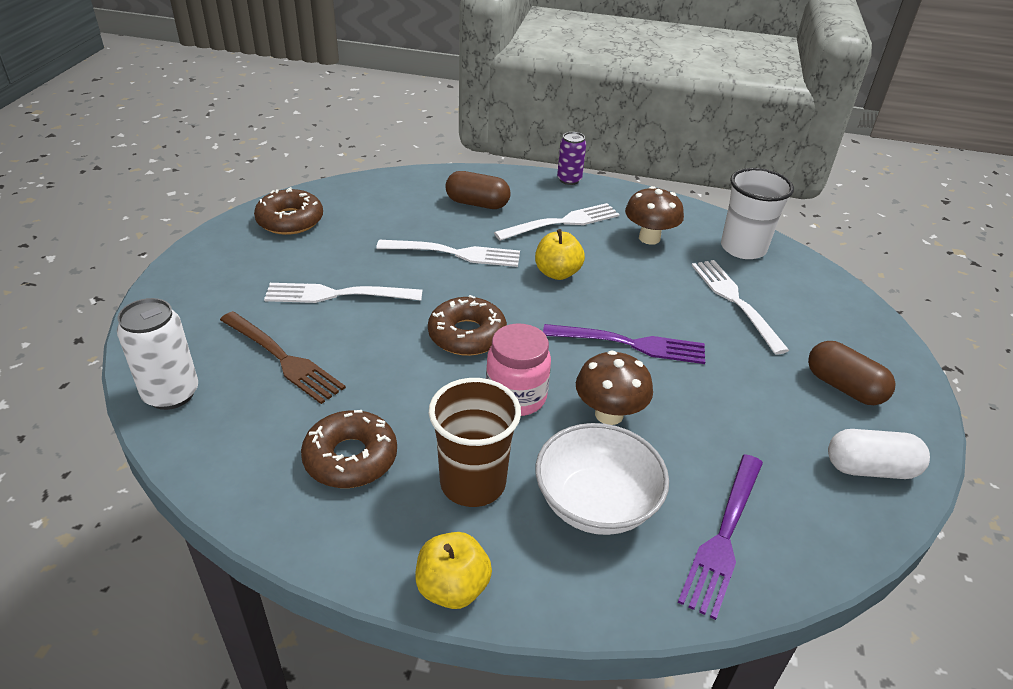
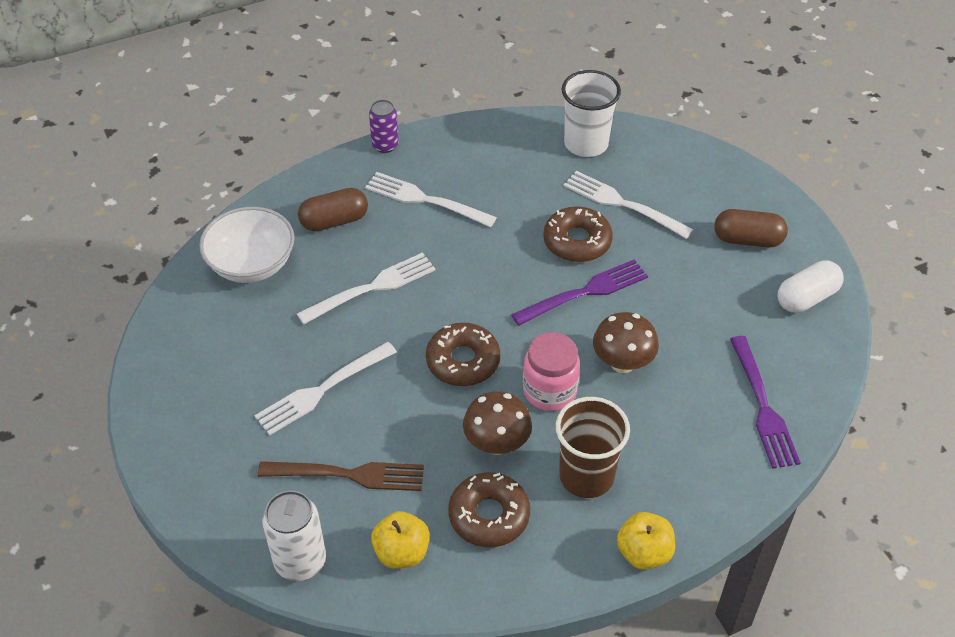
camera: 35 degrees left, 10 degrees up
brown donut [254,187,323,235] -> brown donut moved to [543,206,613,262]
white fork [494,203,620,241] -> white fork turned 90 degrees counterclockwise [365,172,497,227]
yellow apple [535,229,585,280] -> yellow apple moved to [371,511,430,569]
white bowl [536,423,669,535] -> white bowl moved to [199,207,294,283]
brown mushroom [625,186,684,245] -> brown mushroom moved to [463,391,532,455]

